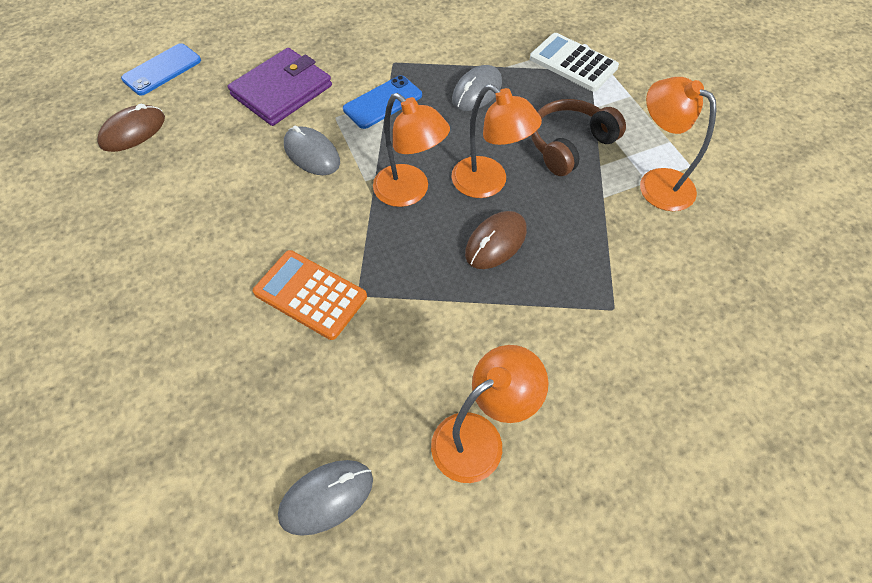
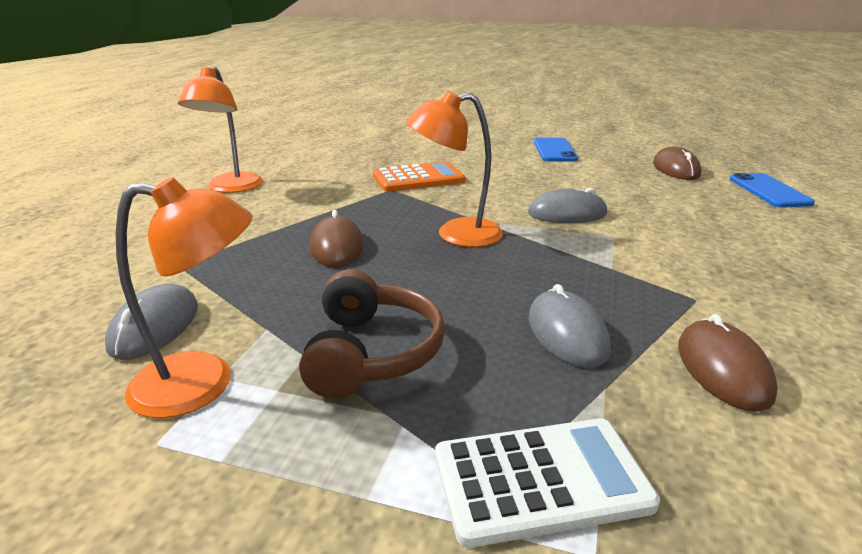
camera: 130 degrees right, 30 degrees down
purple wallet [228,48,332,126] -> none
grey mouse [278,460,373,536] -> grey mouse moved to [105,284,198,360]
blue phone [343,75,422,129] -> blue phone moved to [534,138,578,162]
orange lamp [451,84,542,198] -> none
none -> brown mouse [678,314,778,412]

